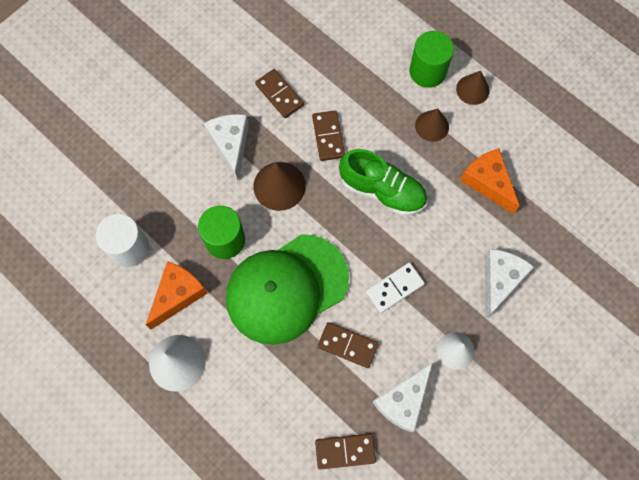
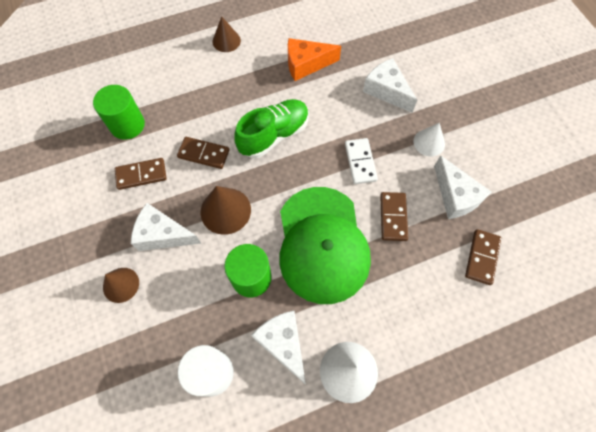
camera: 65 degrees left, 5 degrees down
orange cheese [146,261,208,330] -> white cheese [251,311,306,384]
brown domino [318,322,379,368] -> brown domino turned 45 degrees counterclockwise [380,192,408,241]
green cylinder [409,31,454,88] -> green cylinder moved to [93,85,145,140]
brown cone [415,109,449,142] -> brown cone moved to [103,268,139,303]

